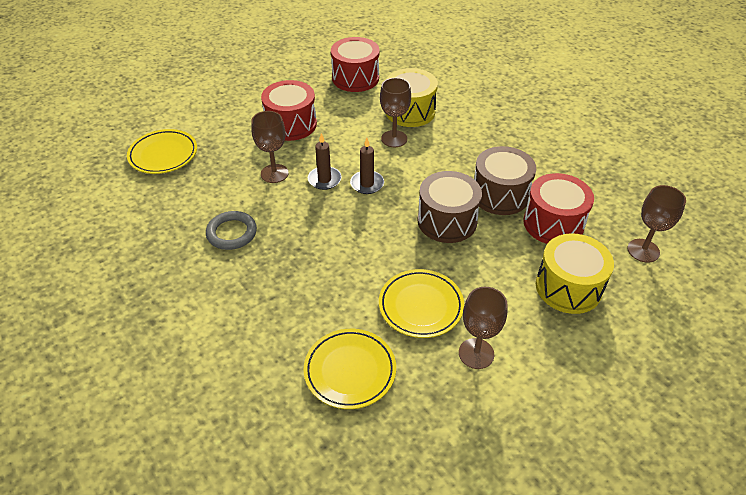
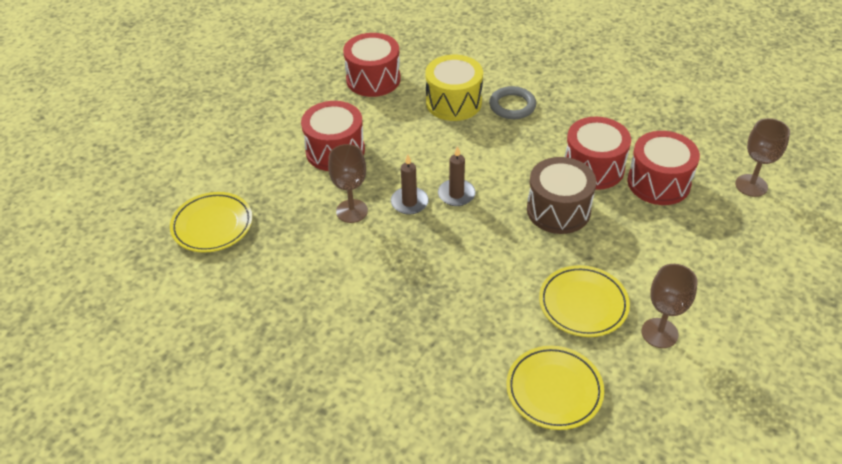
camera: 20 degrees left, 0 degrees up
grey ring [206,211,257,250] -> grey ring moved to [489,86,536,119]
brown goblet [380,78,411,147] -> none
brown drum [474,146,536,215] -> red drum [565,117,631,190]
yellow drum [536,233,614,314] -> none

